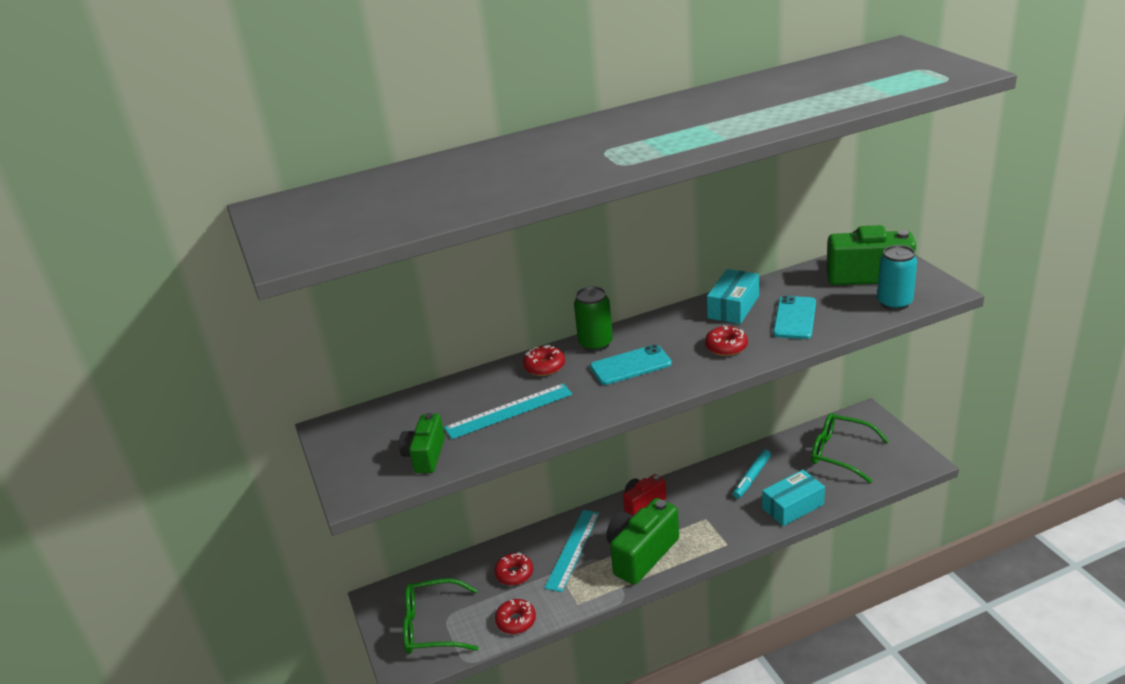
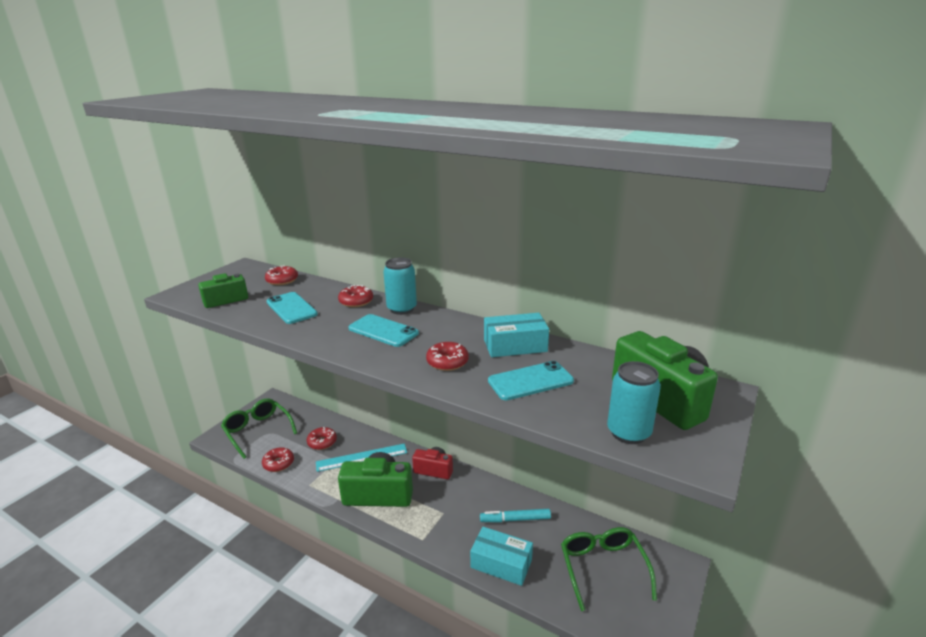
camera: 50 degrees right, 5 degrees down
turquoise ruler [444,384,572,439] -> turquoise phone [266,292,318,324]
green can [574,286,613,352] -> turquoise can [383,257,417,315]
none -> red donut [265,266,298,285]

